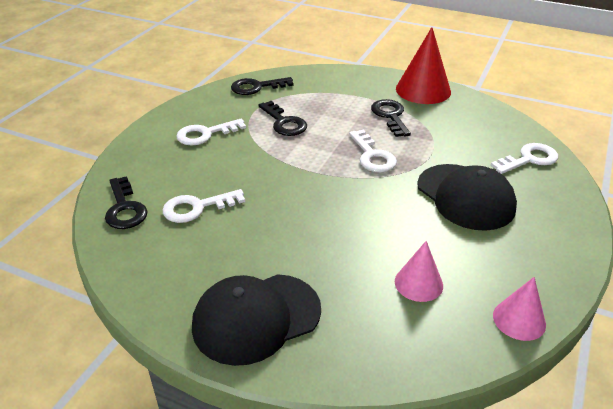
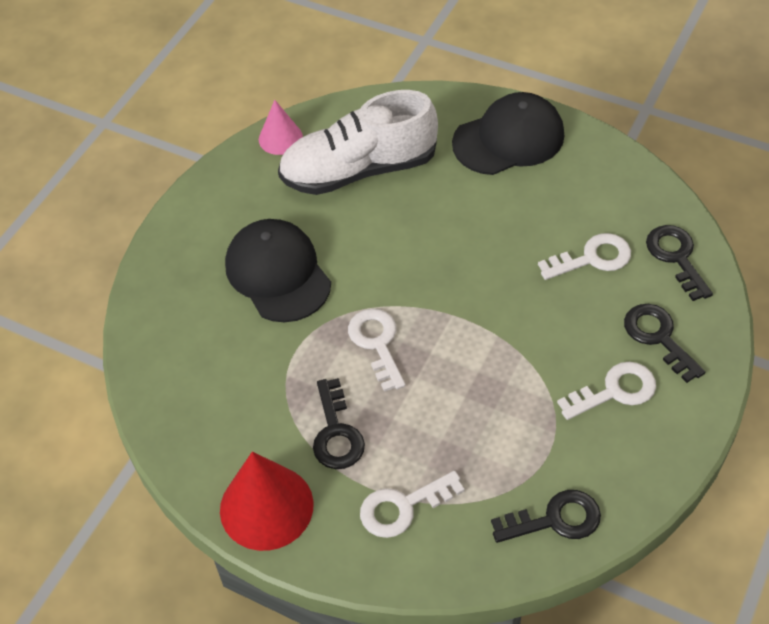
camera: 175 degrees left, 15 degrees up
black key [259,101,307,136] -> black key moved to [624,304,705,383]
pink cone [395,241,443,302] -> white shoe [278,90,438,195]
white key [491,143,558,174] -> white key moved to [360,471,465,538]

